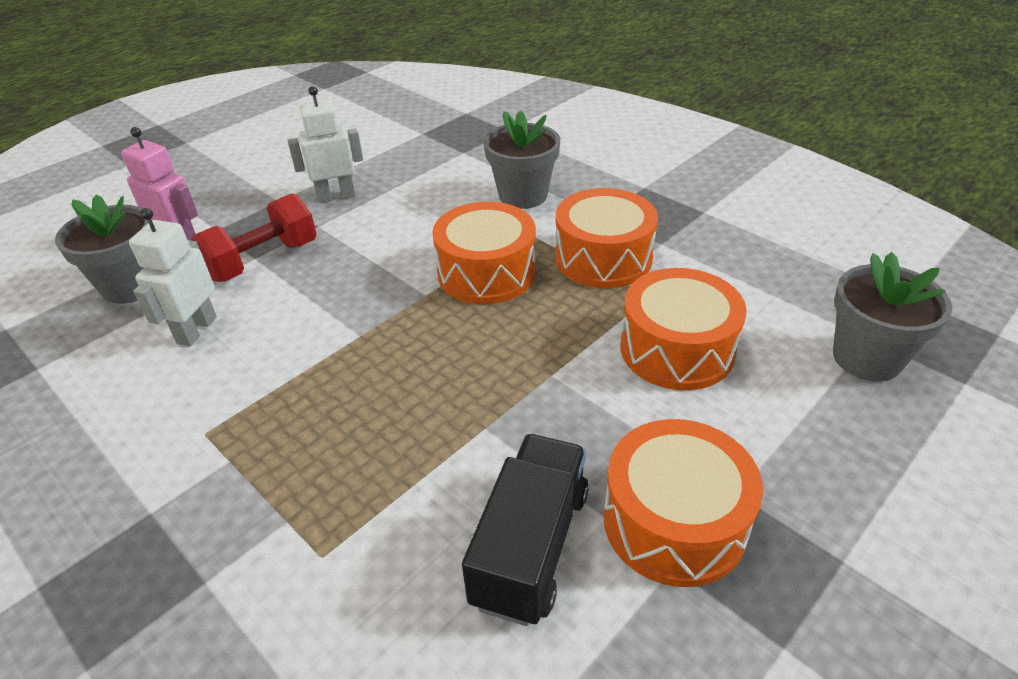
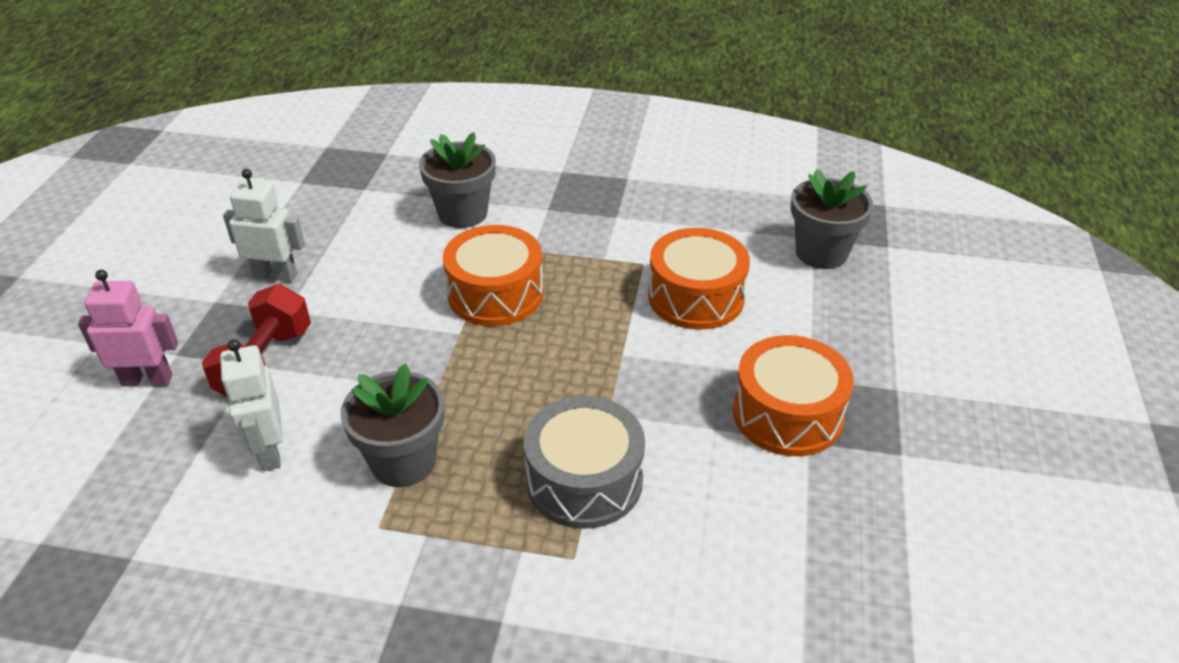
camera: 35 degrees left, 0 degrees up
grey flower pot [55,194,148,304] -> grey flower pot moved to [341,363,445,487]
white robot [288,86,363,203] -> white robot turned 60 degrees clockwise [223,169,305,282]
black truck [462,434,588,626] -> none
orange drum [555,188,658,288] -> none
none -> grey drum [524,396,645,529]

